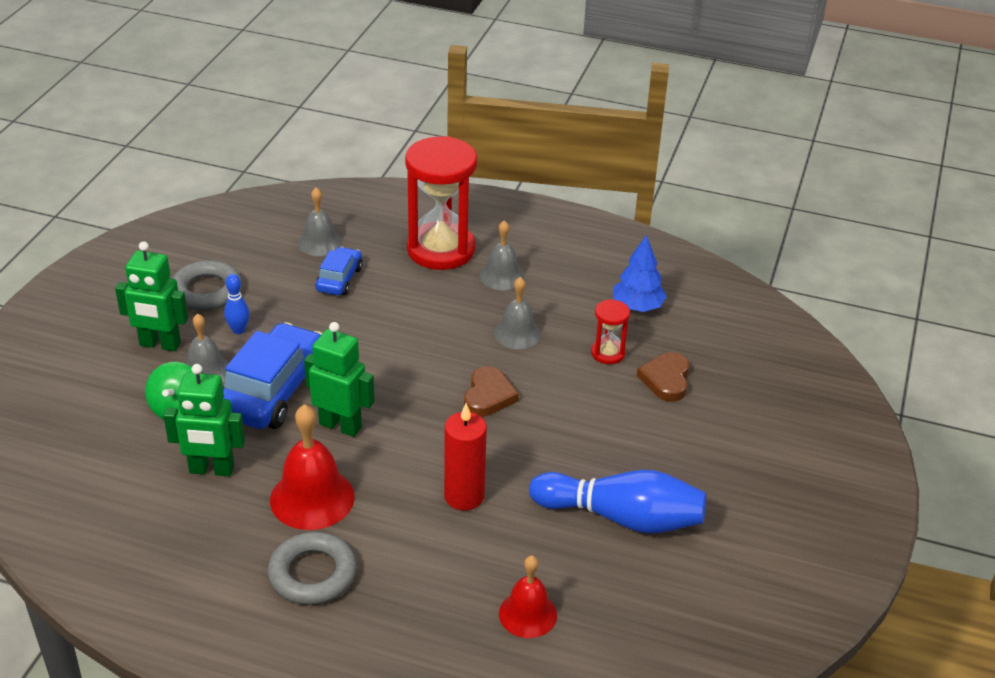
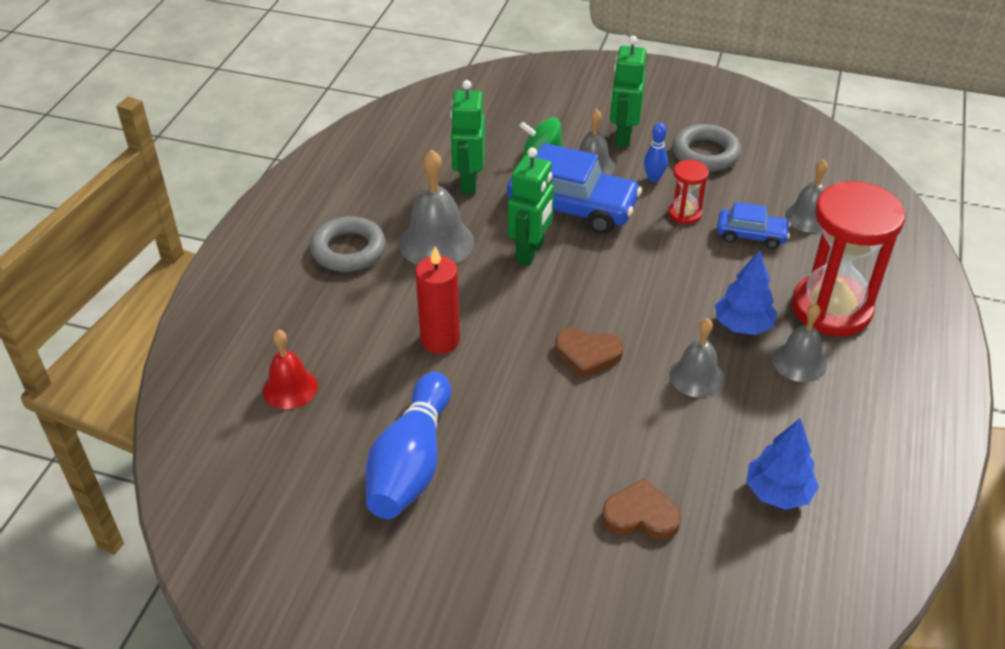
camera: 90 degrees right, 5 degrees up
red bell [270,404,355,530] -> grey bell [399,149,474,265]
red hourglass [591,299,630,364] -> red hourglass moved to [668,160,709,224]
none -> blue tree [715,250,777,335]

